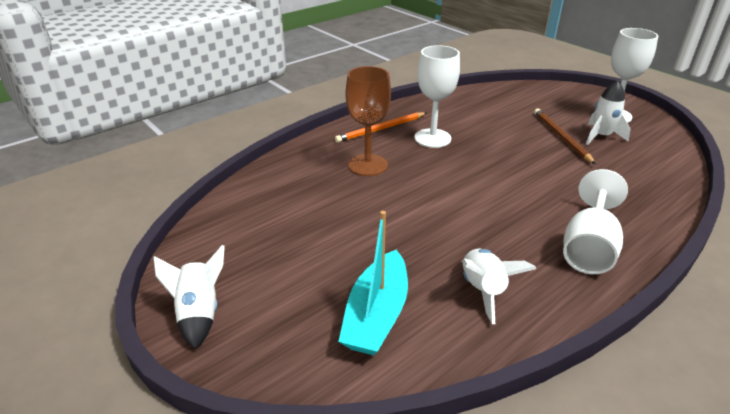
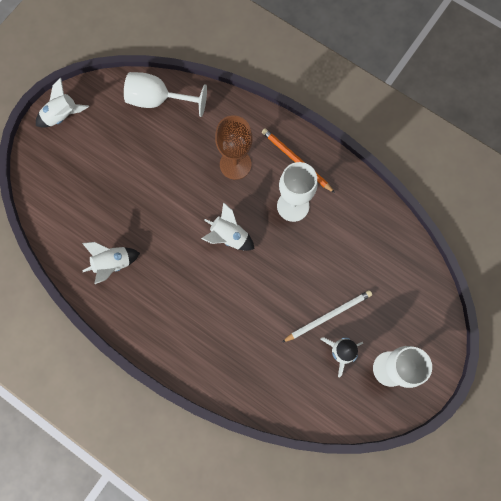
camera: 75 degrees right, 40 degrees up
turquoise boat [338,211,408,355] -> none
brown pencil [534,108,596,164] -> white pencil [282,290,372,342]
white goblet [563,169,628,274] -> white goblet moved to [124,72,207,117]
none -> white rocket [201,202,254,251]

